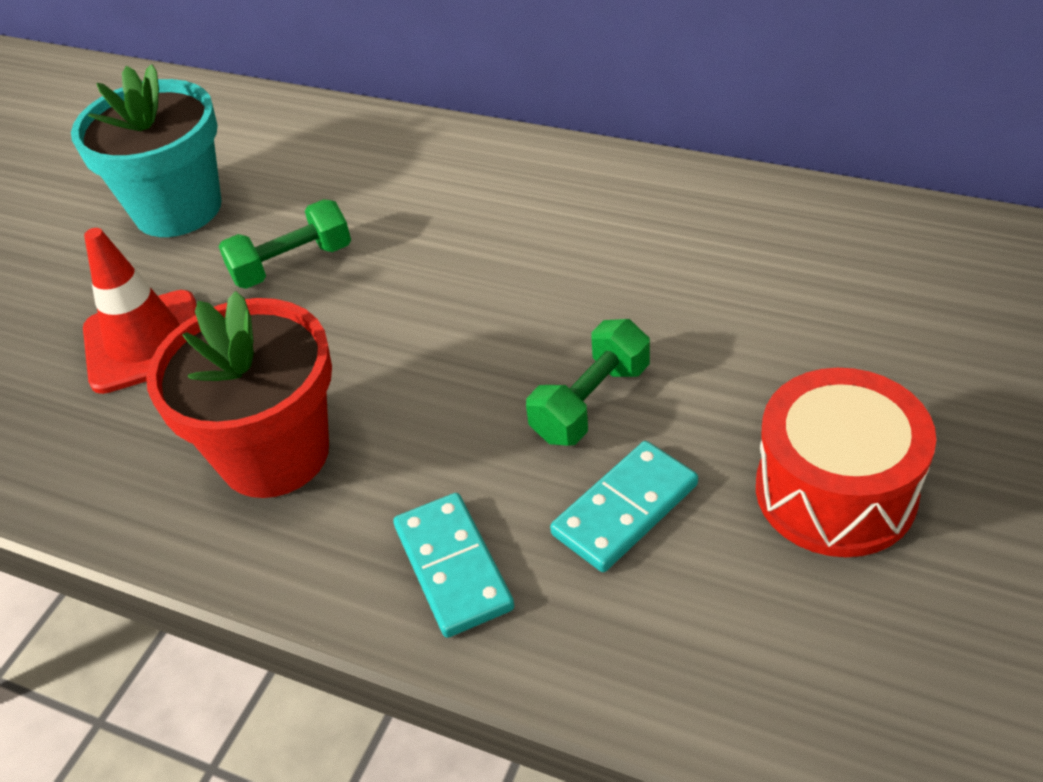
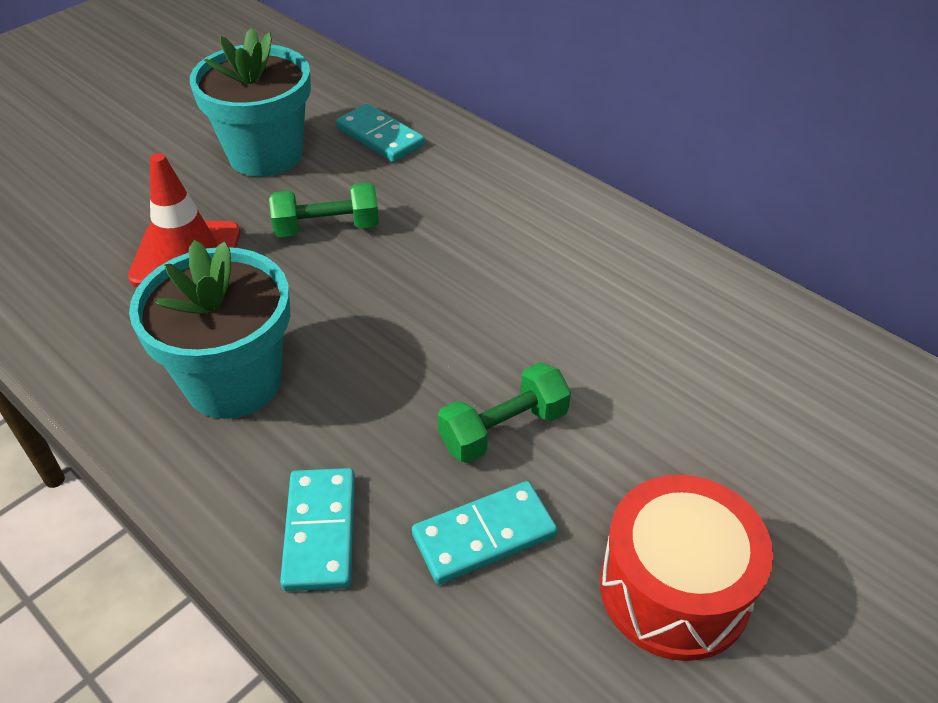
camera: 15 degrees right, 0 degrees up
red flower pot [146,291,332,498] -> turquoise flower pot [129,240,290,419]
none -> turquoise domino [336,104,425,162]

